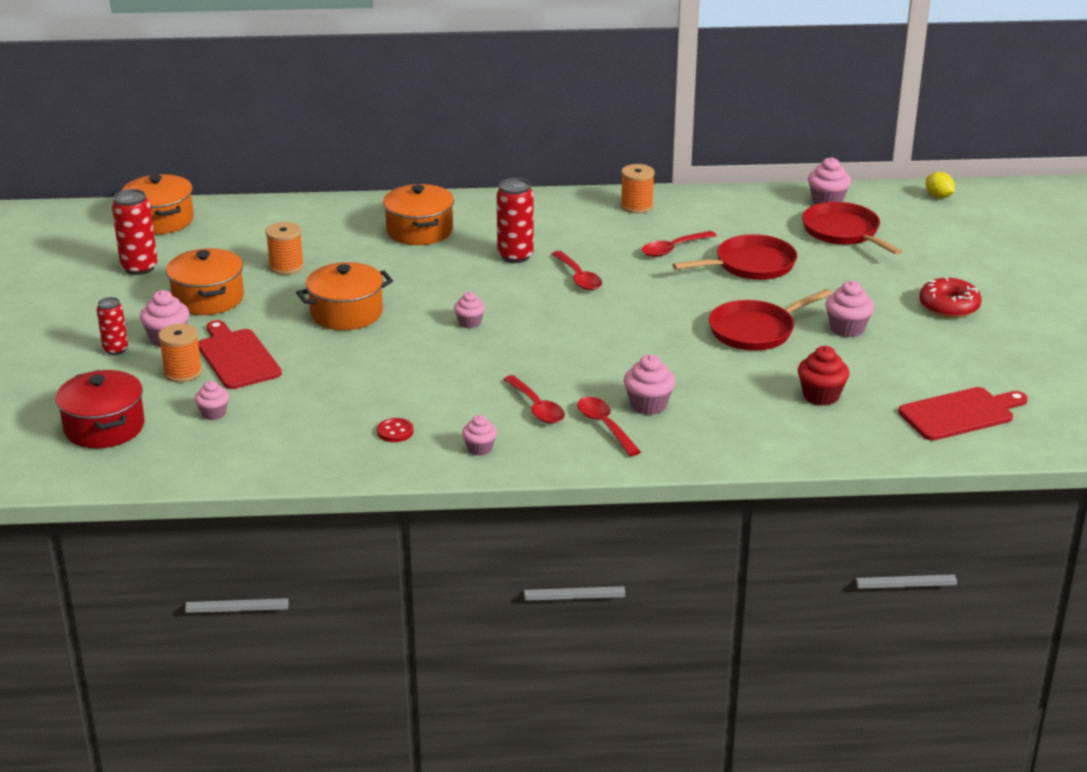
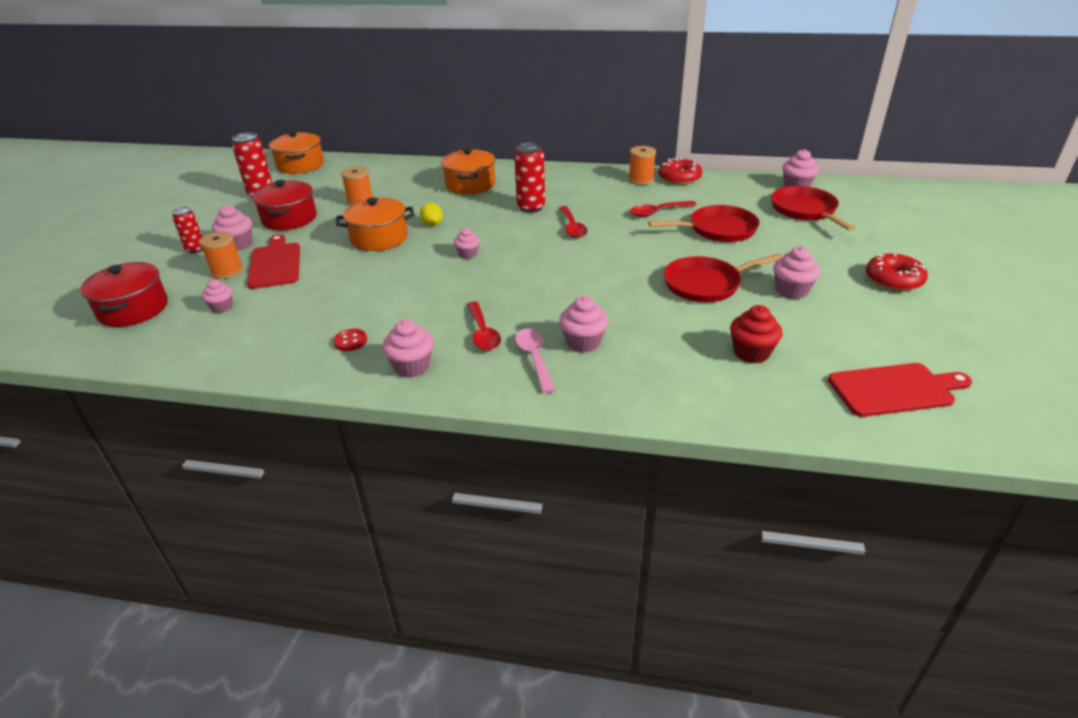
camera: 15 degrees right, 5 degrees up
orange pot [166,248,244,315] -> red pot [252,180,317,230]
pink cupcake [462,415,497,456] -> pink cupcake [382,319,433,378], size x1.53
red spoon [577,397,641,456] -> pink spoon [515,329,555,393]
yellow lemon [926,172,955,198] -> yellow lemon moved to [420,203,443,226]
none -> red donut [659,158,702,185]

